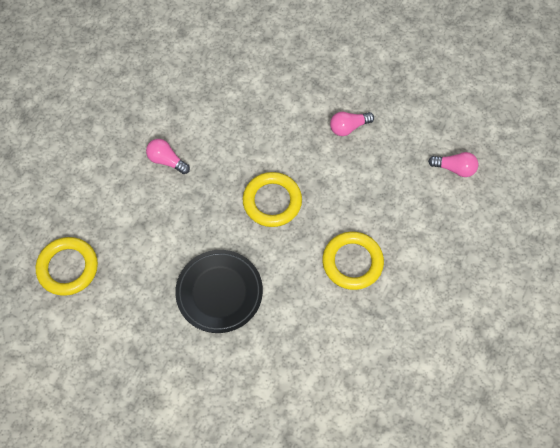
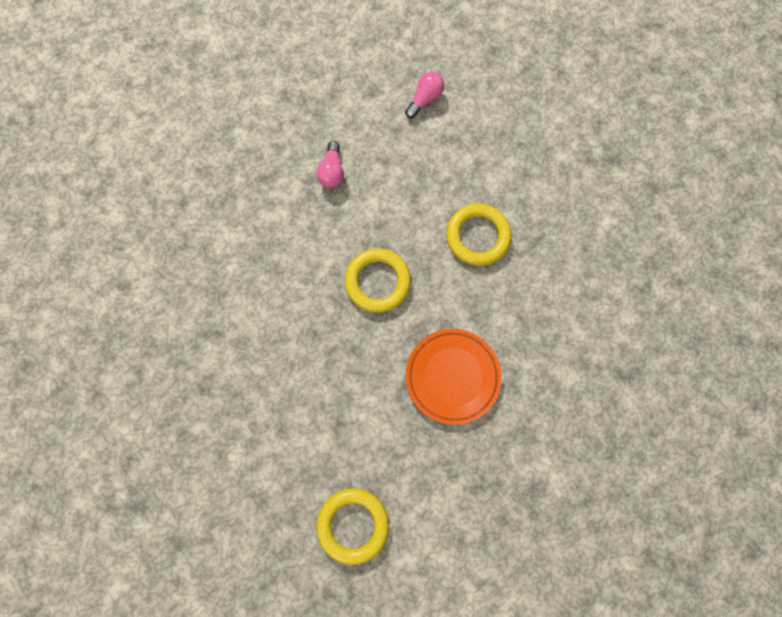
camera: 65 degrees left, 10 degrees up
pink light bulb [146,139,190,174] -> none
black plate [175,250,263,333] -> orange plate [406,329,502,425]

